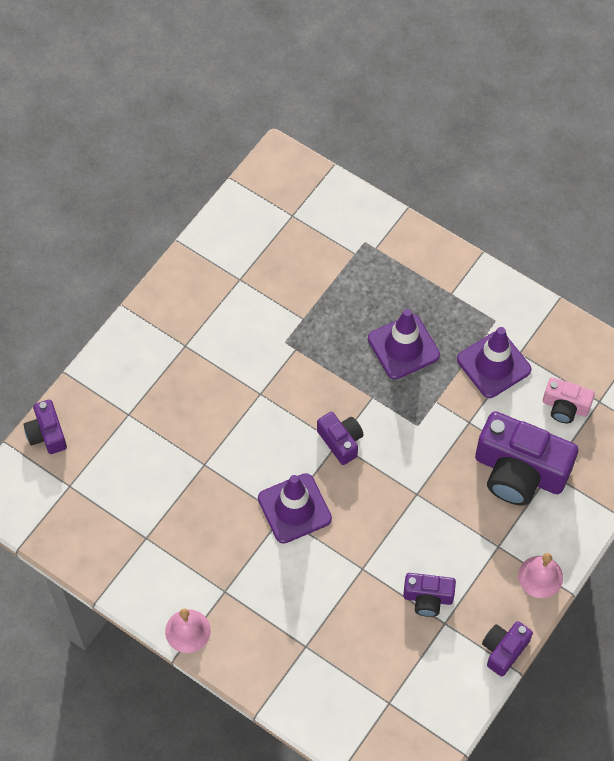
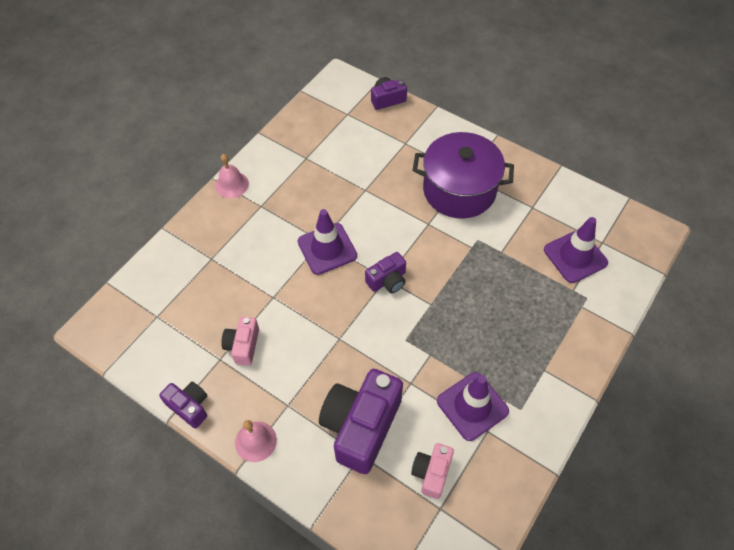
camera: 90 degrees right, 5 degrees down
purple traffic cone [368,309,440,379] -> purple traffic cone moved to [544,217,608,283]
purple camera [403,573,456,617] -> pink camera [221,317,259,366]
none -> purple pot [412,132,514,219]

